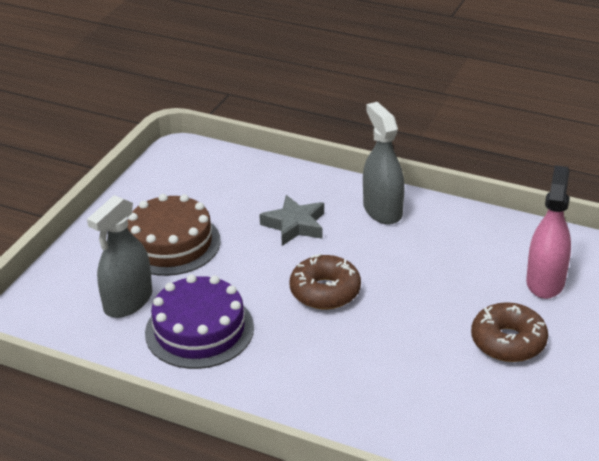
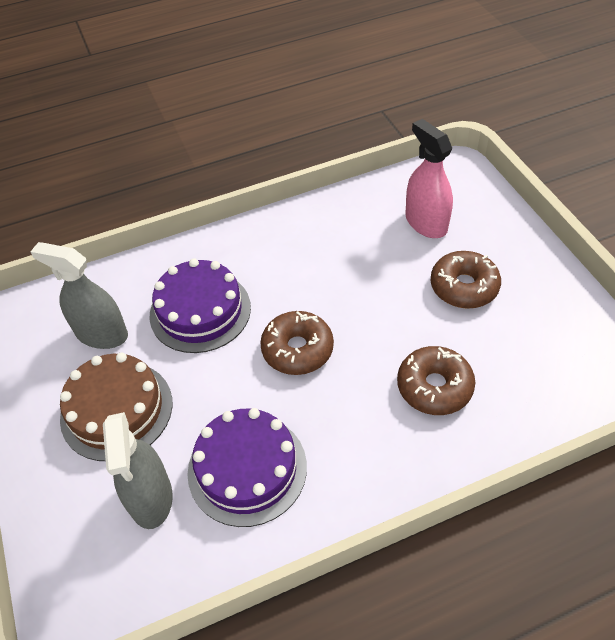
camera: 45 degrees left, 15 degrees up
grey star [259,195,324,246] -> purple cake [149,259,251,353]
grey spray bottle [363,102,405,225] -> grey spray bottle moved to [31,242,128,349]
none -> brown donut [397,346,475,415]

